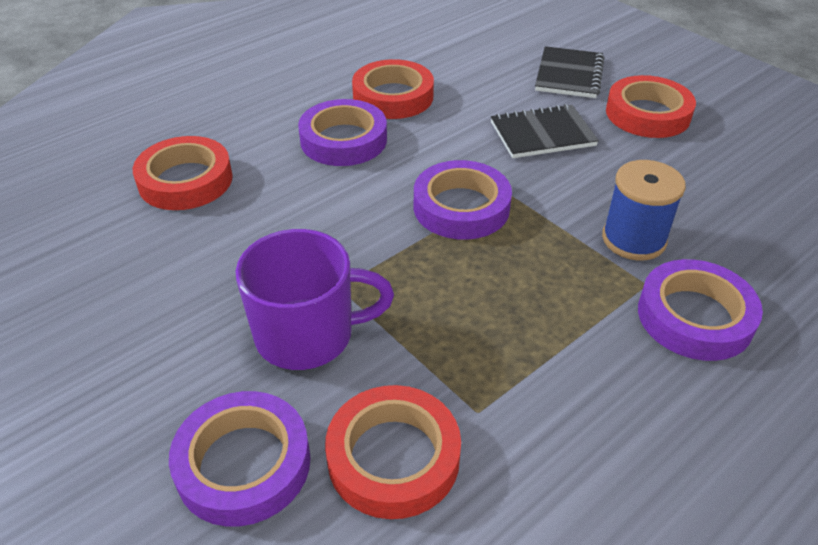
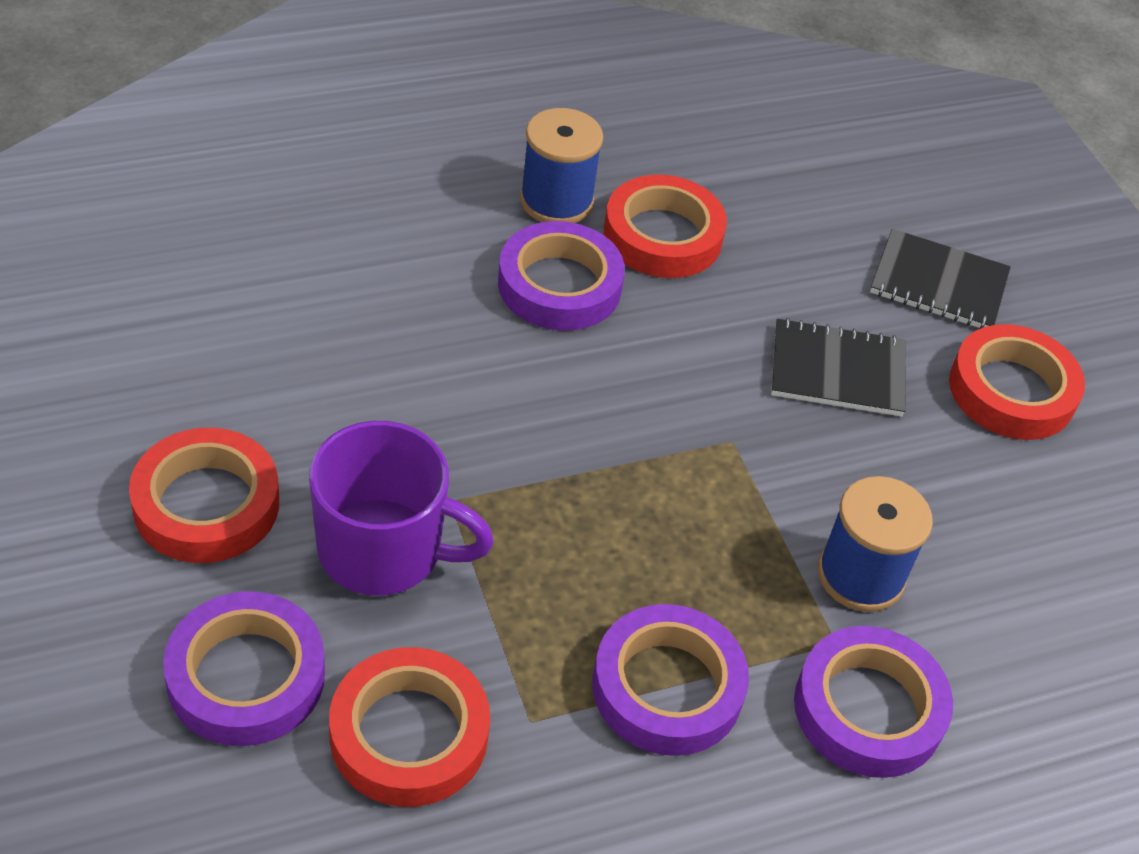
camera: 15 degrees right, 5 degrees up
red tape [133,136,233,210] -> red tape moved to [129,428,279,563]
purple tape [414,160,512,240] -> purple tape moved to [593,604,749,756]
black notebook [535,46,604,98] -> black notebook turned 75 degrees clockwise [870,229,1011,329]
none -> blue spool [520,108,603,223]

